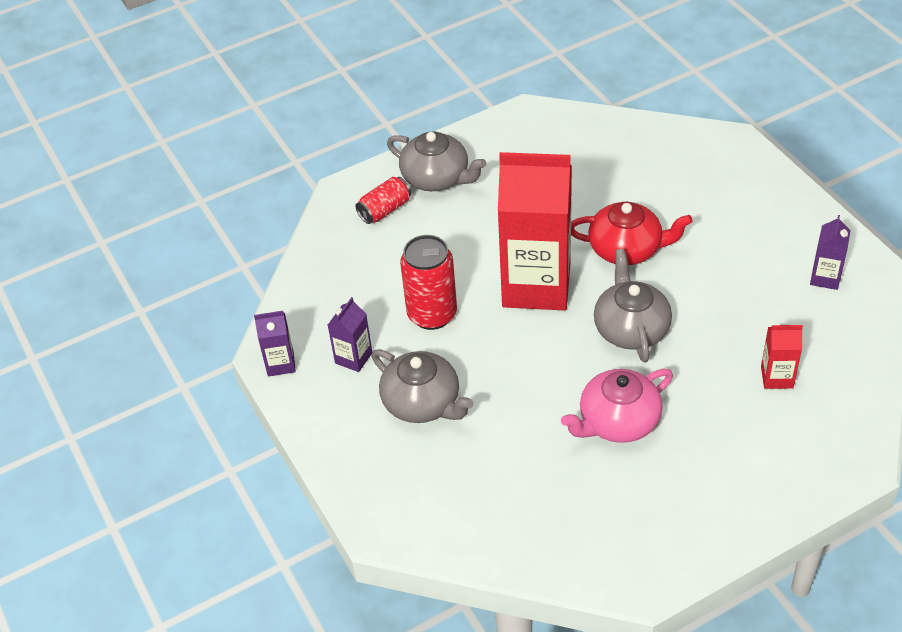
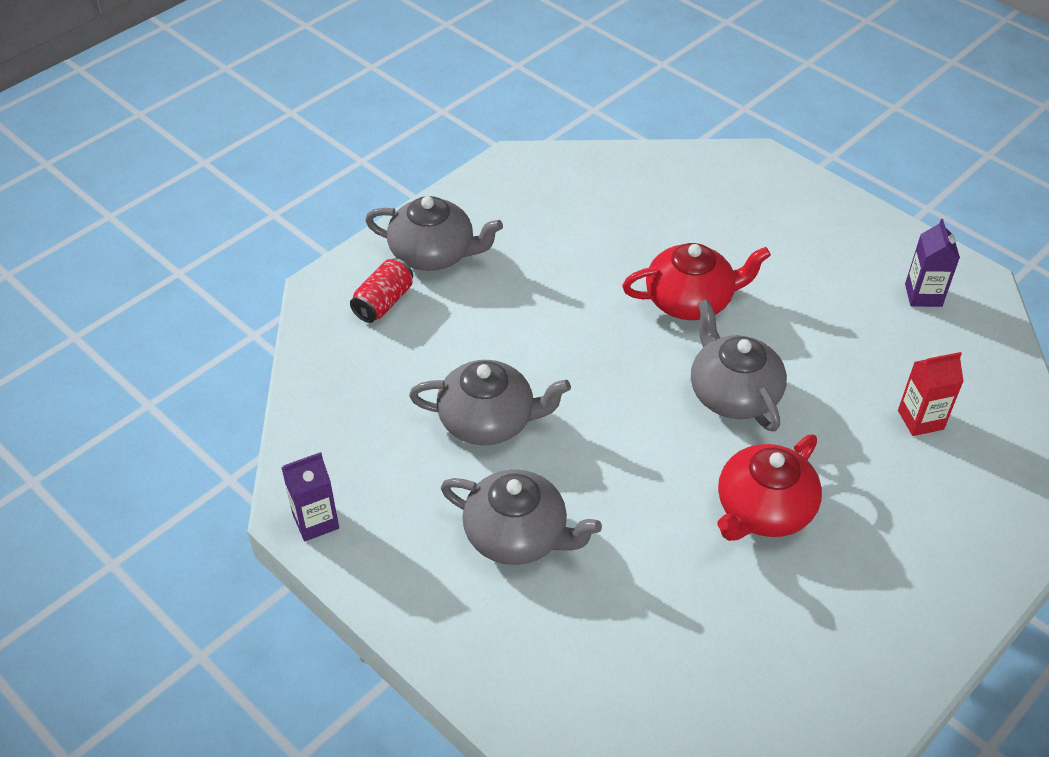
camera: 20 degrees left, 0 degrees up
purple carton [328,297,372,372] -> none
red can [400,235,457,330] -> grey teapot [409,360,571,445]
red carton [498,152,572,311] -> none
pink teapot [561,369,673,443] -> red teapot [717,434,822,541]

